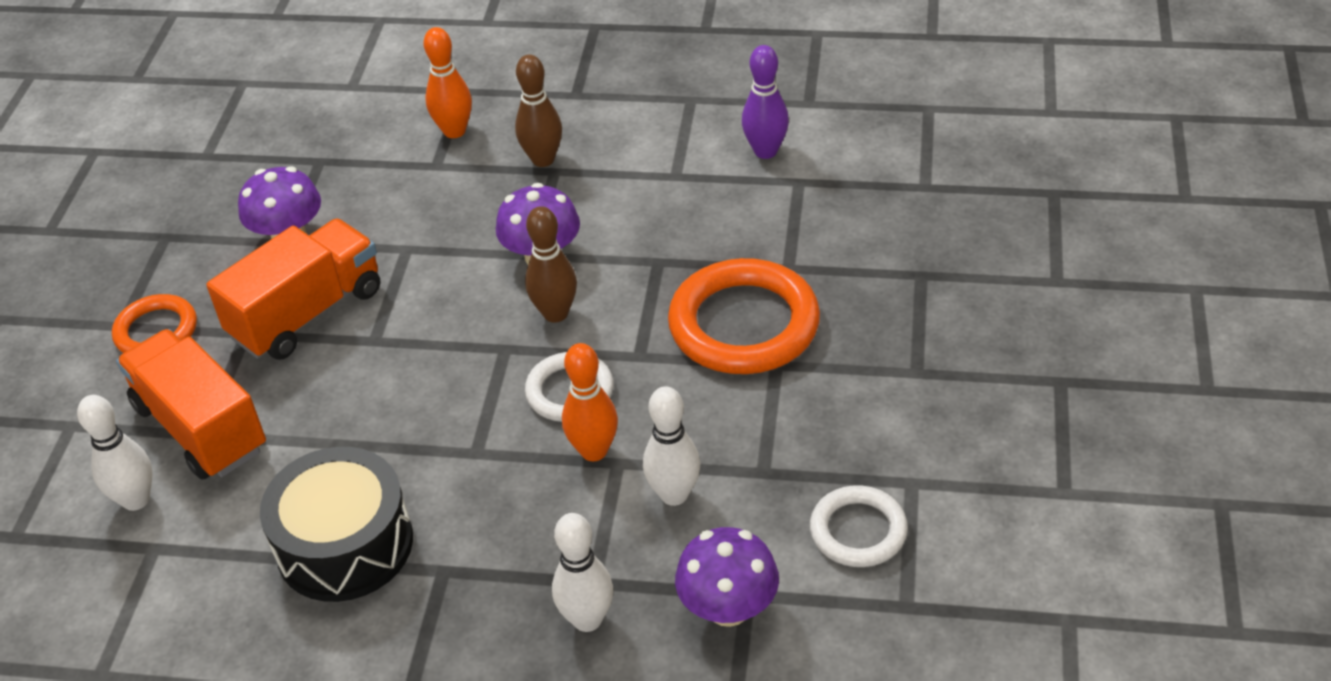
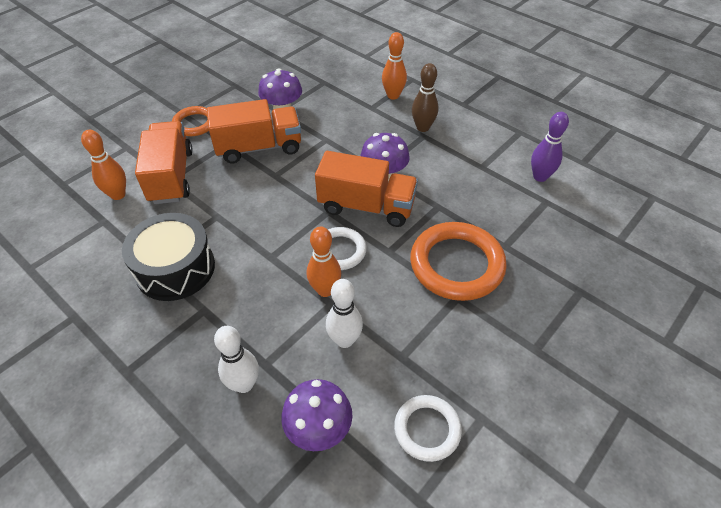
camera: 30 degrees right, 5 degrees up
white bowling pin [77,395,152,511] -> orange bowling pin [81,130,126,200]
brown bowling pin [525,206,577,322] -> orange truck [315,151,418,227]

